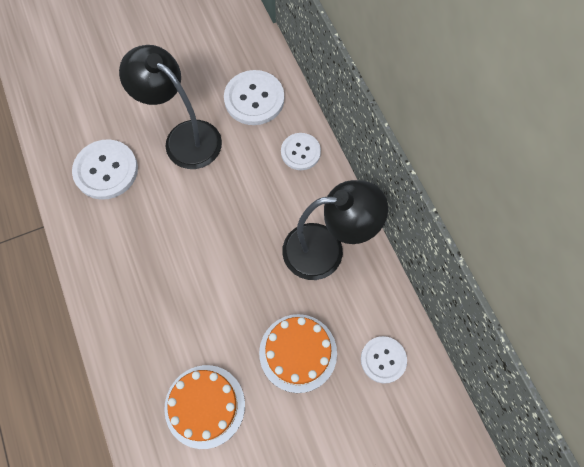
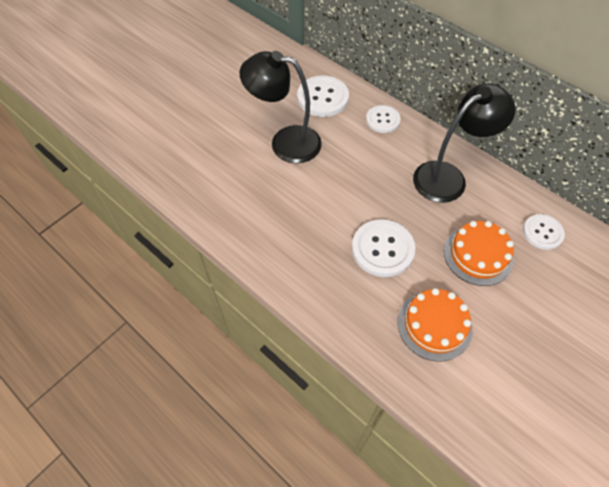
camera: 25 degrees left, 10 degrees down
white button [72,139,138,200] -> white button moved to [352,219,415,277]

